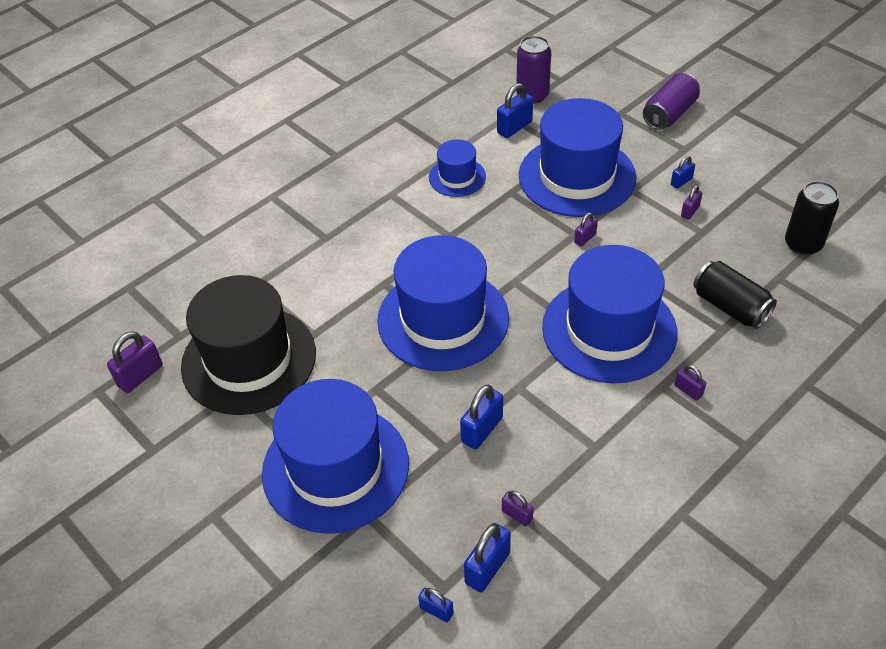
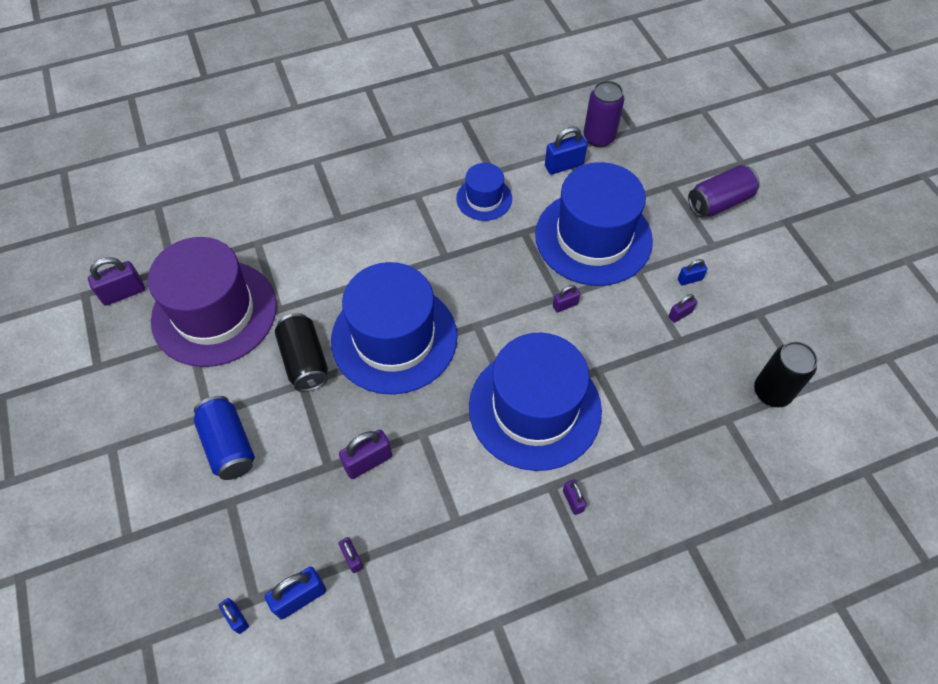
camera: 20 degrees right, 10 degrees up
black hat [181,275,316,415] -> purple hat [148,237,277,367]
blue hat [262,379,409,534] -> blue can [194,396,255,480]
blue padlock [460,384,503,450] -> purple padlock [339,430,392,479]
black can [693,261,777,329] -> black can moved to [275,313,328,392]

